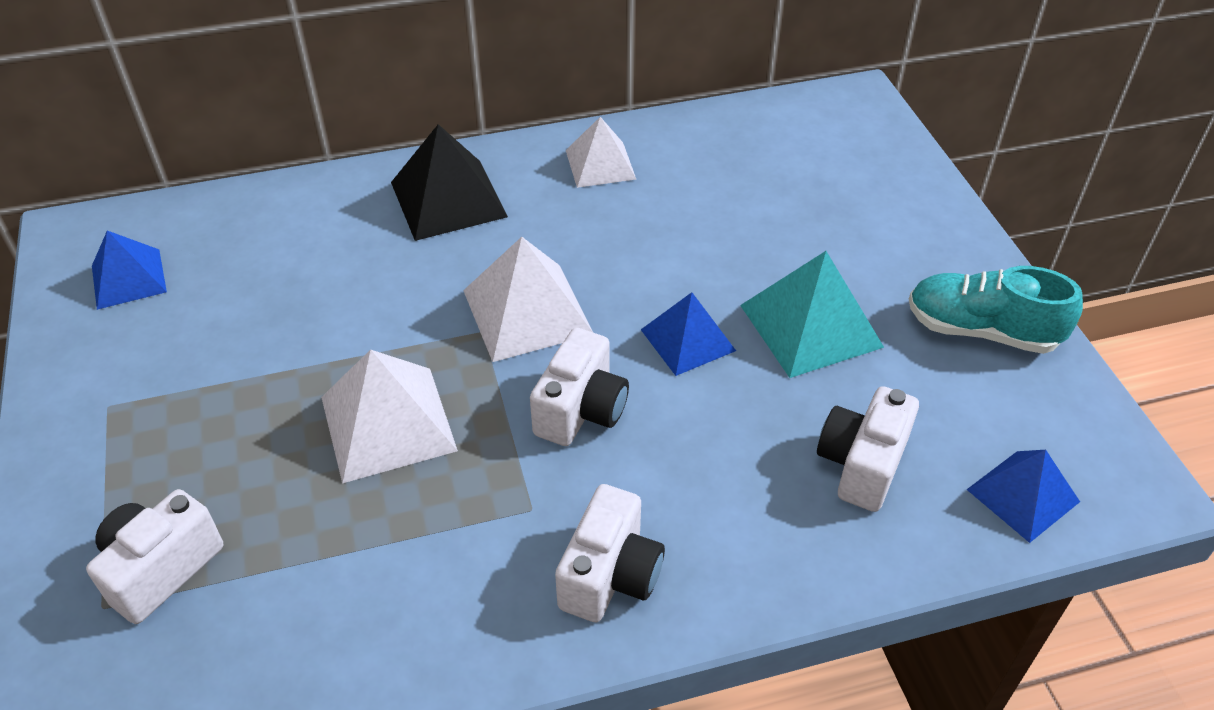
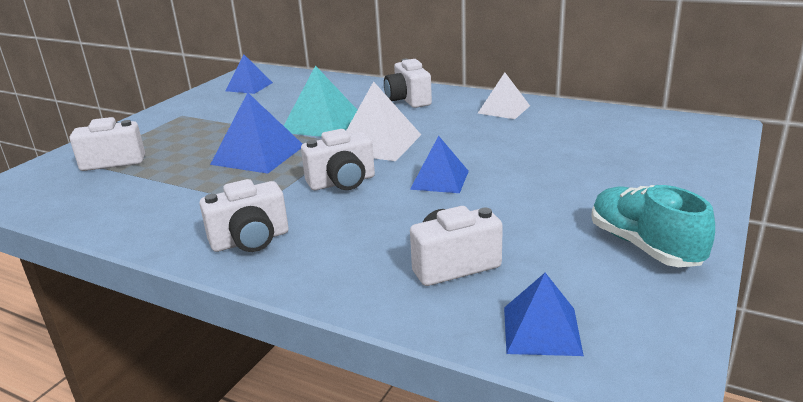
camera: 45 degrees right, 20 degrees down
white pyramid [321,349,458,483] -> blue pyramid [210,92,302,174]
black pyramid [391,124,508,241] -> white camera [384,59,432,108]
turquoise pyramid [740,251,884,378] -> turquoise pyramid moved to [284,65,357,137]

